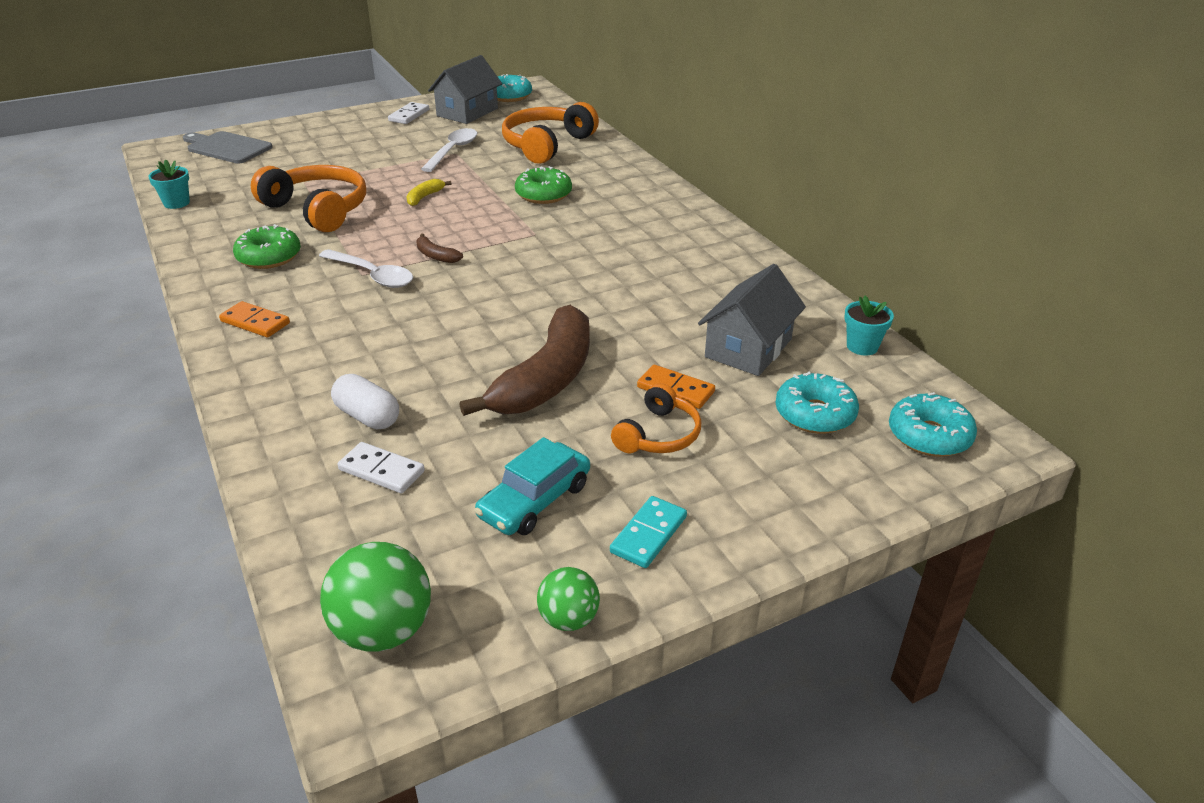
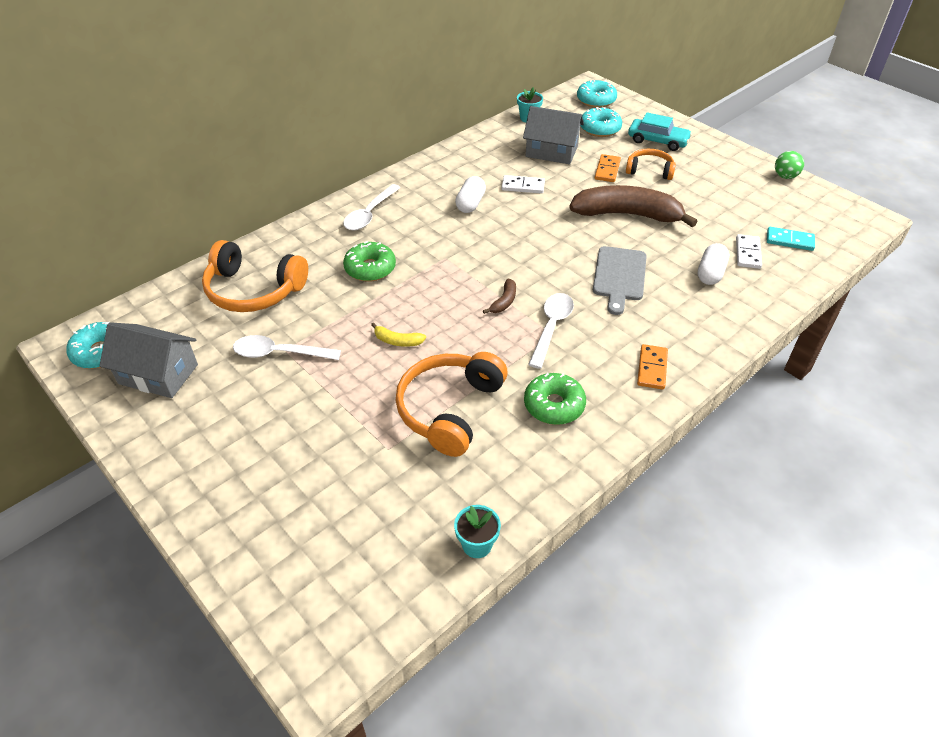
camera: 105 degrees left, 10 degrees up
grey cutting board [183,131,273,163] -> grey cutting board moved to [593,246,647,315]
green ball [320,542,431,652] -> none
white domino [388,102,429,124] -> white domino moved to [502,175,545,194]
turquoise car [474,437,590,535] -> turquoise car moved to [628,112,692,151]
turquoise domino [610,496,687,568] -> turquoise domino moved to [767,227,815,251]
none -> white spoon [343,184,400,231]
none -> white capsule [455,176,486,213]

